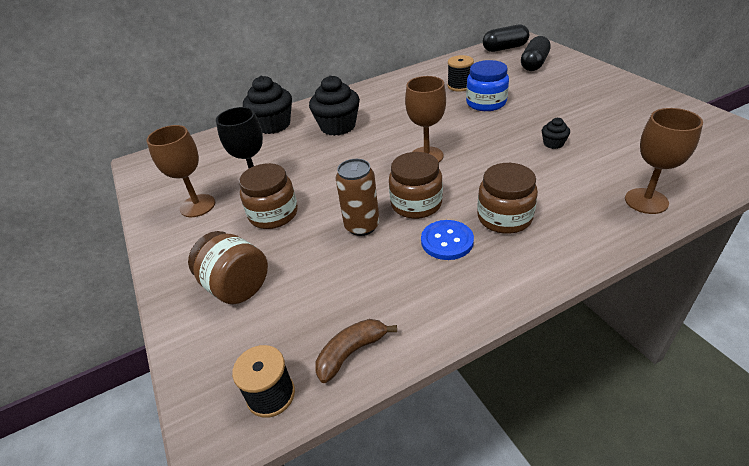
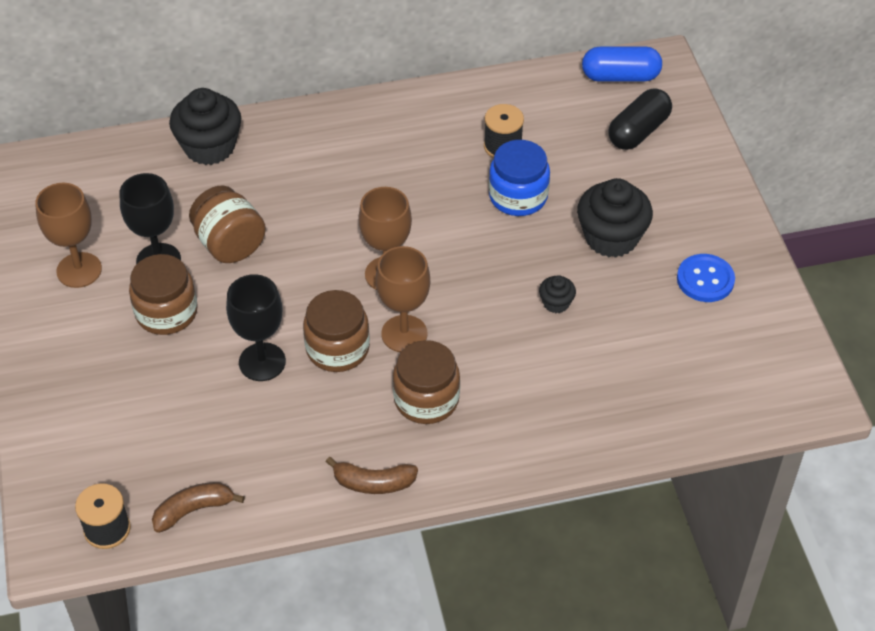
camera: 10 degrees right, 10 degrees up
brown jar [188,231,268,304] -> brown jar moved to [189,186,266,263]
black cupcake [309,75,360,136] -> black cupcake moved to [577,178,653,258]
brown can [336,159,380,236] -> black goblet [226,274,286,381]
blue button [421,220,474,260] -> blue button moved to [677,254,735,302]
black capsule [483,24,529,52] -> blue capsule [582,46,662,82]
brown goblet [625,108,703,214] -> brown goblet moved to [376,246,430,352]
none -> brown banana [326,457,418,494]

